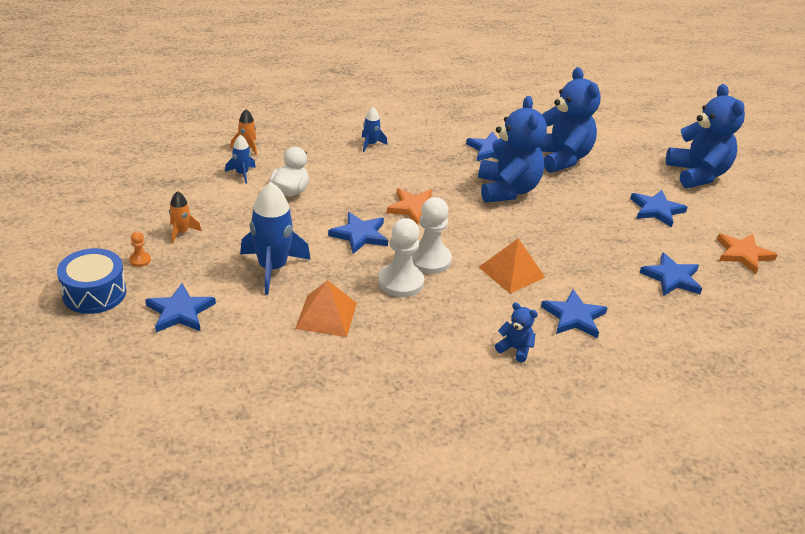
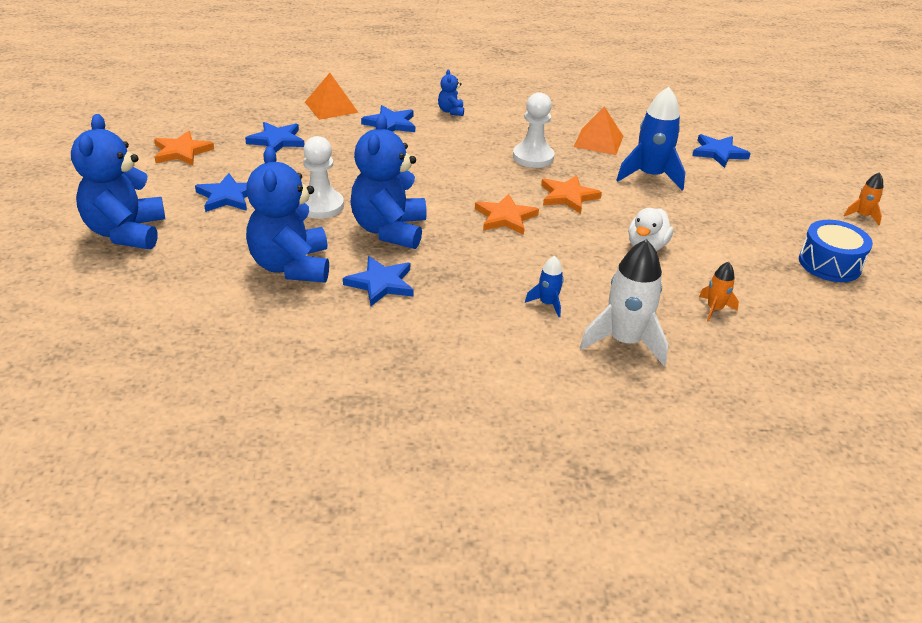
camera: 170 degrees left, 0 degrees up
blue drum [57,248,126,314] -> blue drum moved to [799,220,873,282]
orange pawn [129,231,151,267] -> none
orange rocket [169,191,201,244] -> orange rocket moved to [844,172,884,225]
blue rocket [225,135,256,184] -> none
blue star [328,212,388,254] -> orange star [541,175,602,214]
white pawn [412,197,452,274] -> white pawn moved to [303,136,344,219]
orange pyramid [479,238,545,293] -> orange pyramid moved to [305,73,358,120]
blue teddy bear [495,303,538,363] -> blue teddy bear turned 45 degrees clockwise [438,69,464,116]
none -> white rocket [580,239,668,366]

